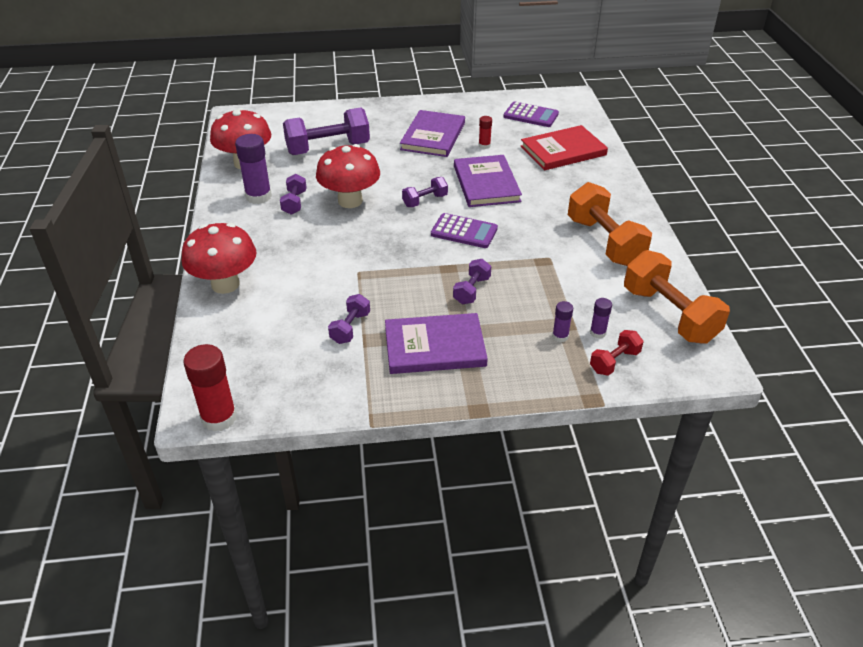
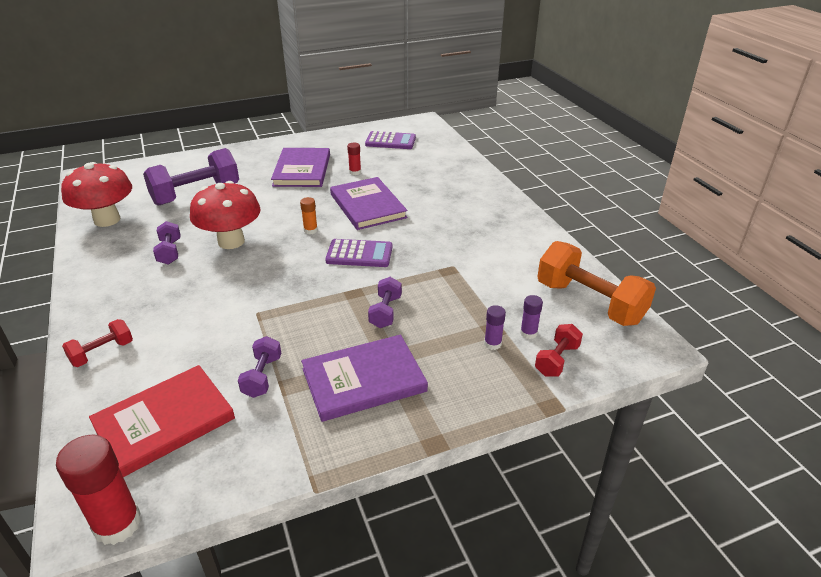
camera: 15 degrees left, 5 degrees down
red mushroom [182,223,256,294] -> red dumbbell [62,319,133,367]
purple glue stick [235,134,272,204] -> none
purple dumbbell [402,177,448,207] -> orange glue stick [300,197,318,234]
red book [521,125,608,170] -> red book moved to [89,365,235,477]
orange dumbbell [568,182,652,266] -> none

